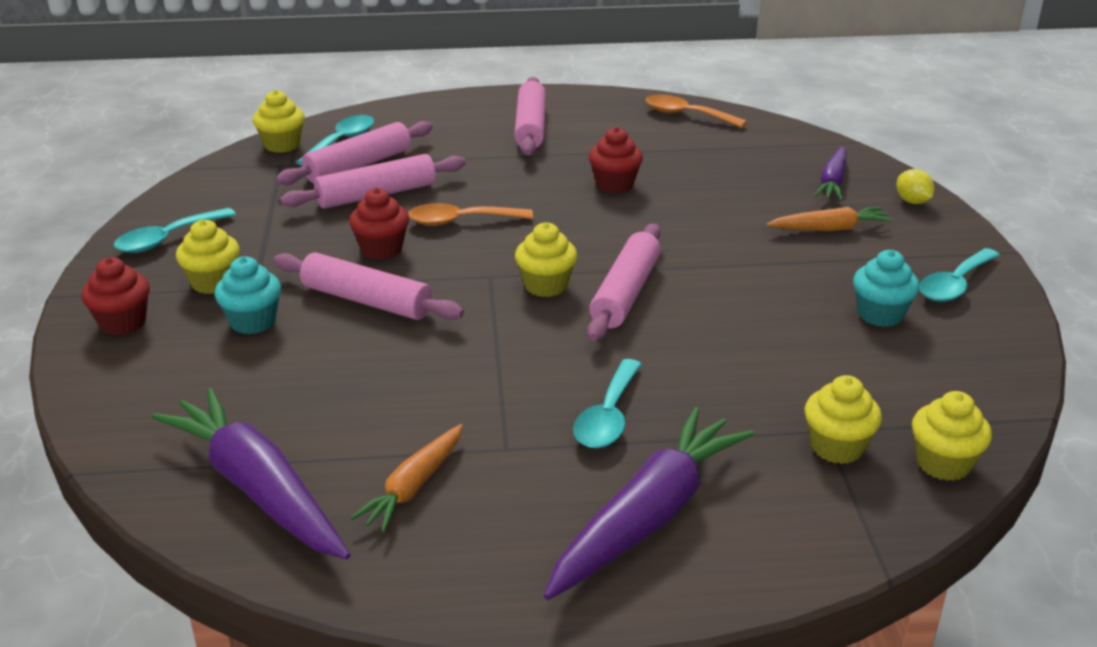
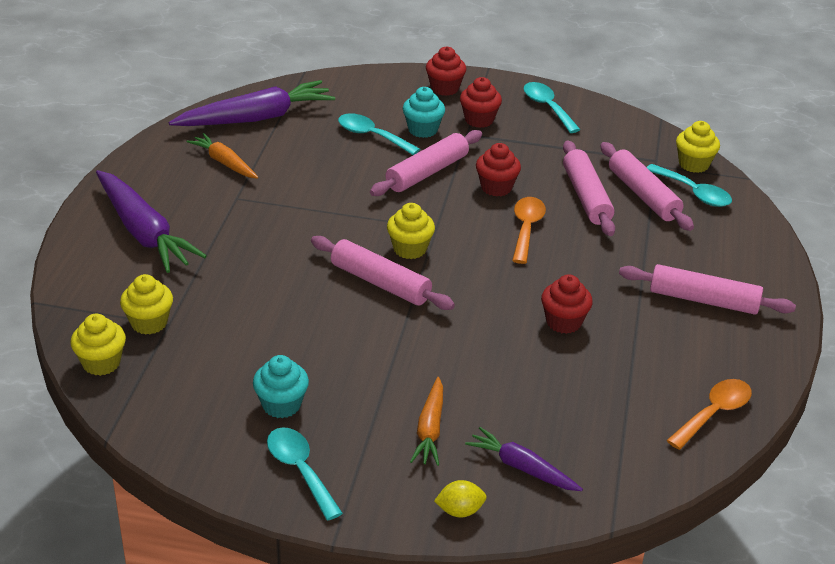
camera: 105 degrees right, 5 degrees up
yellow cupcake [176,219,240,294] -> red cupcake [460,77,502,128]
turquoise spoon [573,359,642,448] -> turquoise spoon moved to [338,113,420,155]

